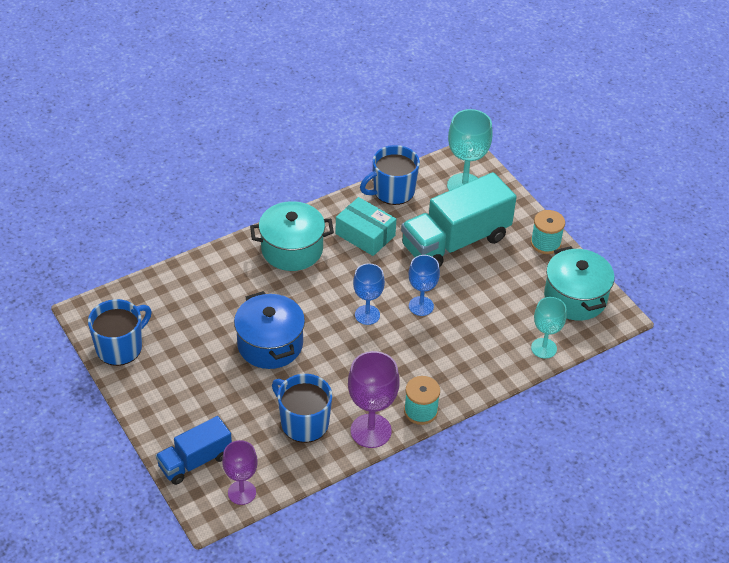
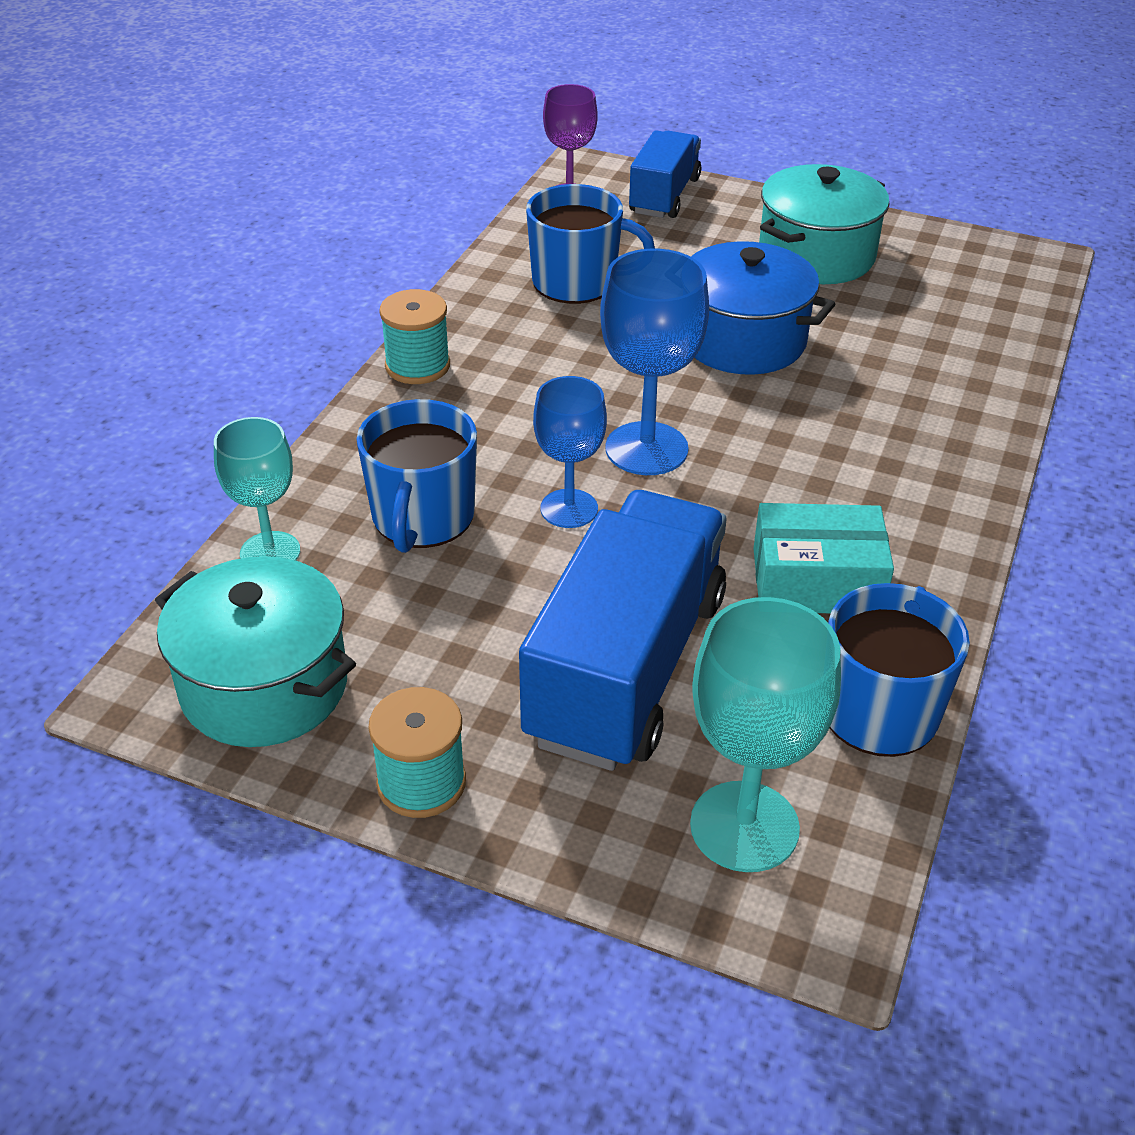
camera: 145 degrees right, 5 degrees down
blue mug [88,299,152,366] -> blue mug moved to [356,399,477,553]
turquoise pot [250,201,334,271] -> turquoise pot moved to [759,164,890,284]
purple goblet [348,351,400,448] -> none
blue goblet [353,263,385,325] -> blue goblet [600,248,709,475], size x1.51
turquoise truck [401,172,517,268] -> blue truck [519,490,727,771]

